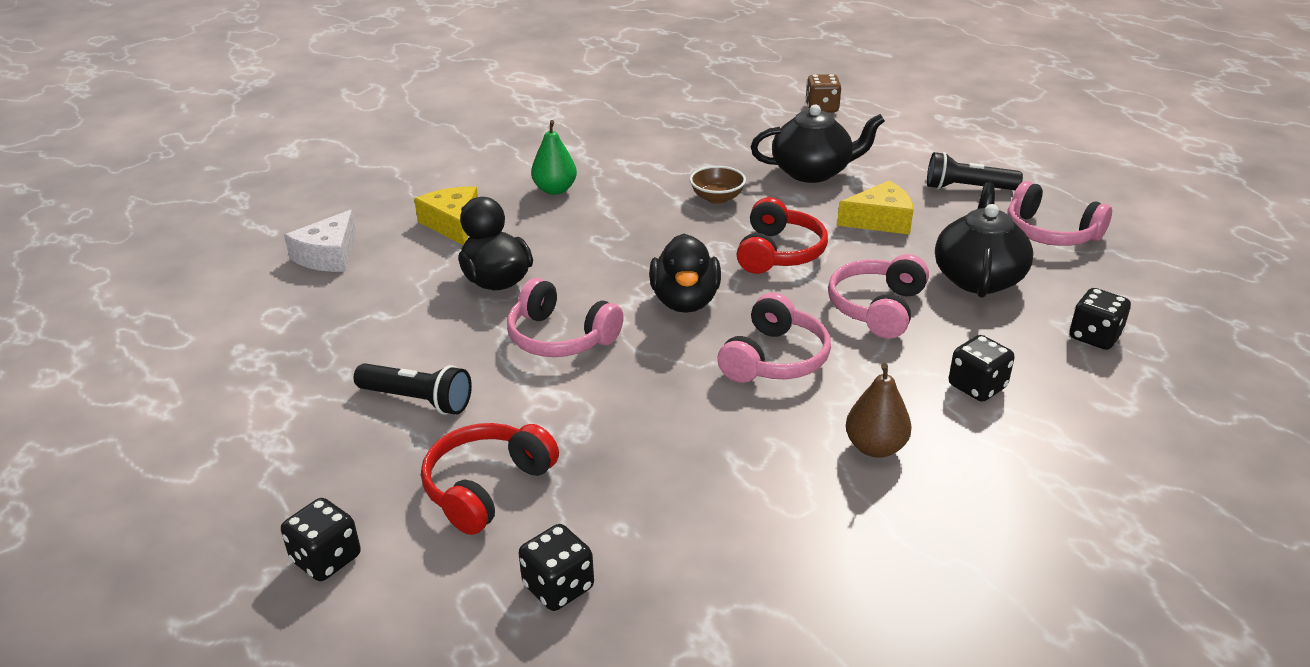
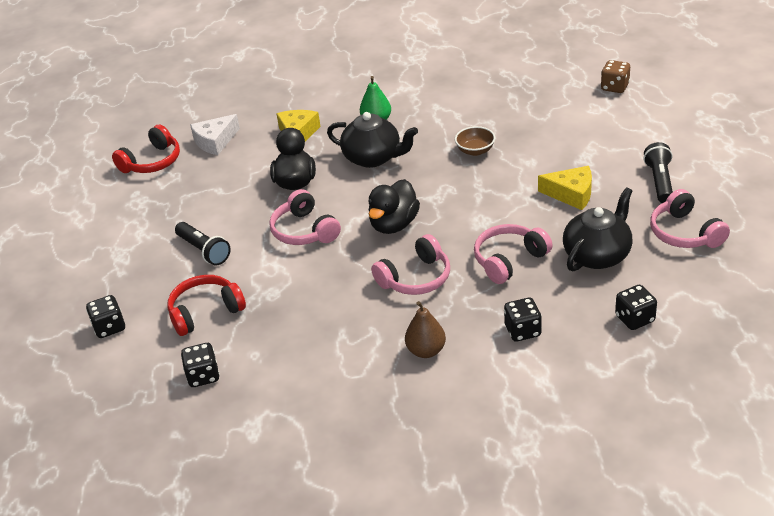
camera: 30 degrees right, 5 degrees up
red headphones [737,197,828,274] -> red headphones moved to [112,125,180,173]
black teapot [751,104,885,183] -> black teapot moved to [327,112,418,168]
black flashlight [927,152,1023,190] -> black flashlight turned 60 degrees clockwise [643,142,673,203]

